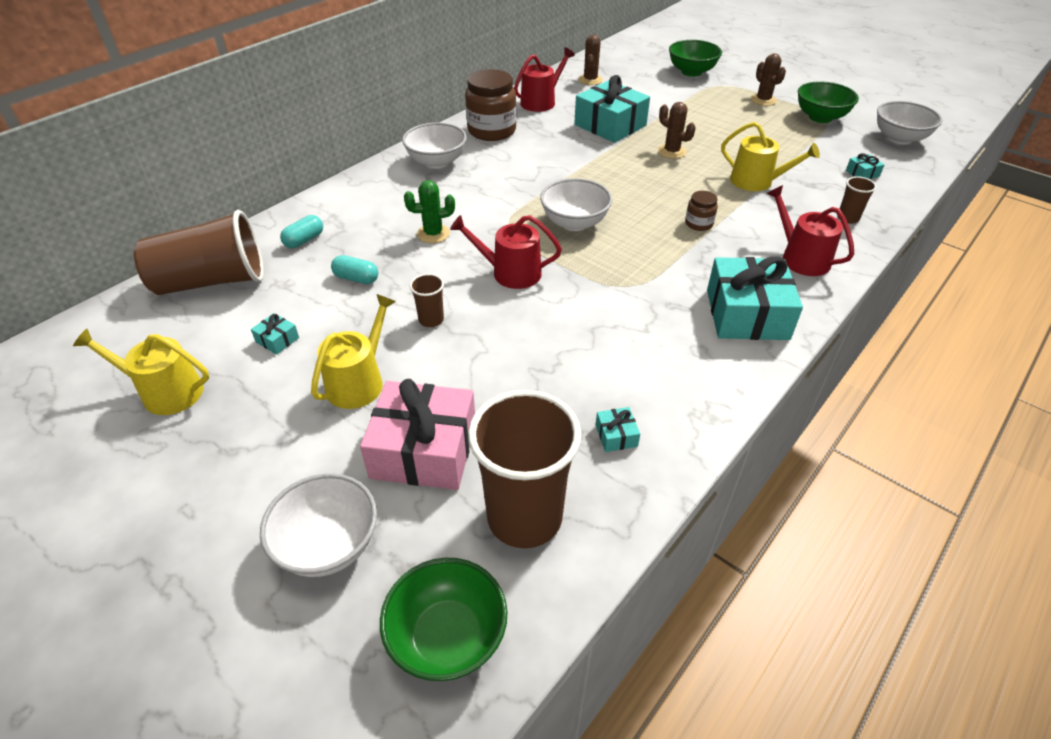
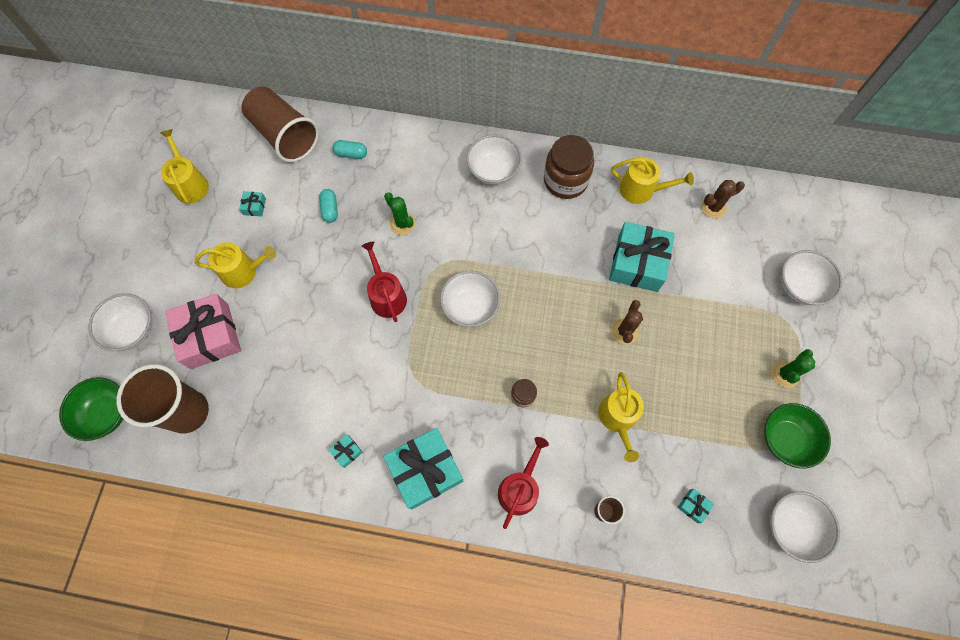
camera: 60 degrees right, 25 degrees up
brown cup [410,274,444,327] -> none
red watering can [514,47,575,112] -> yellow watering can [611,158,694,204]
turquoise gift [596,407,640,452] -> turquoise gift moved to [328,434,363,468]
green bowl [669,40,722,77] -> white bowl [781,250,843,305]
brown cactus [751,53,786,106] -> green cactus [772,349,815,388]

